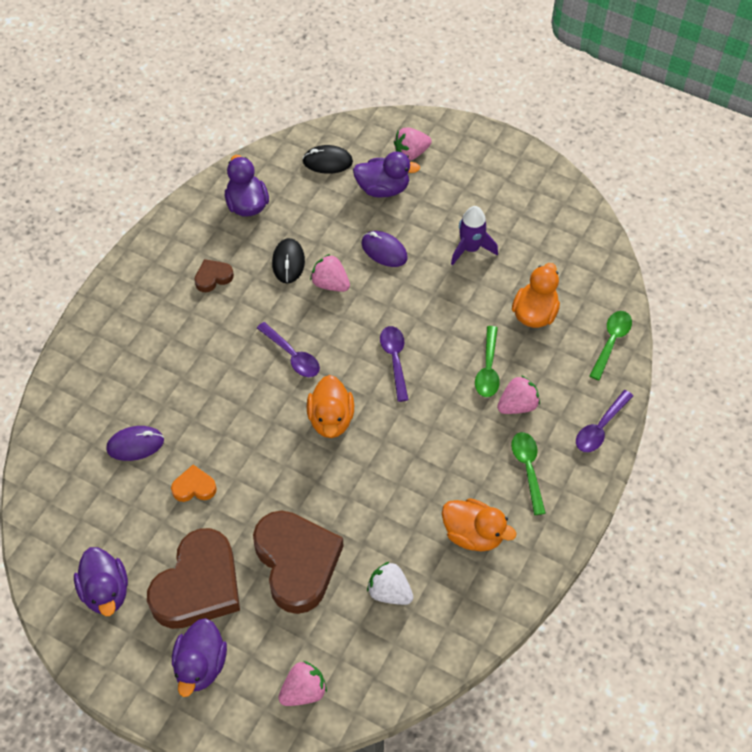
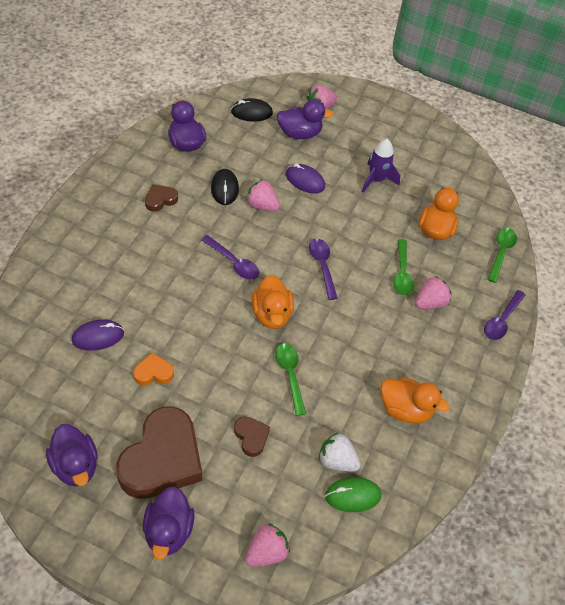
camera: 10 degrees left, 5 degrees down
brown heart [253,511,344,614] -> brown heart [234,417,270,457], size x0.44
green spoon [511,432,546,515] -> green spoon moved to [275,343,306,416]
none -> green mouse [325,477,381,512]

